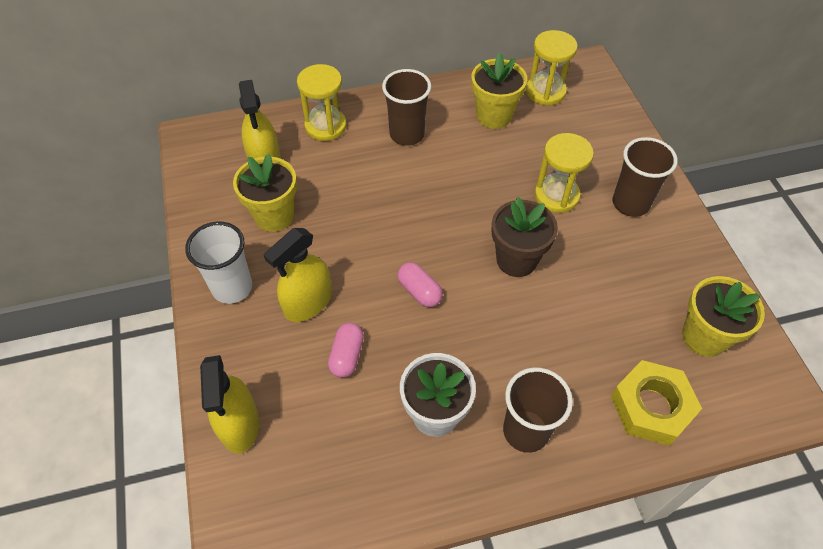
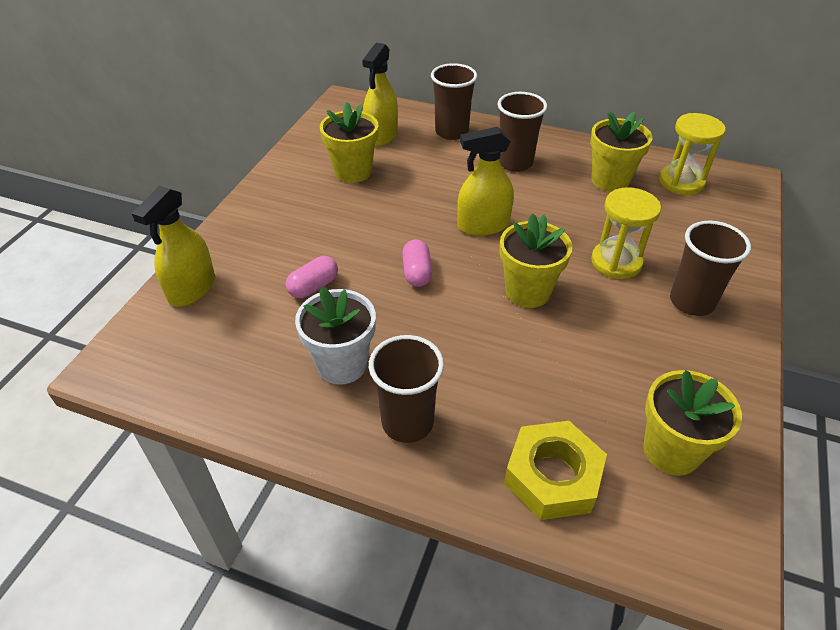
camera: 35 degrees right, 10 degrees down
white cup [185,222,252,304] -> none
yellow spray bottle [264,228,332,322] -> yellow spray bottle moved to [457,127,514,236]
yellow hourglass [297,64,347,141] -> brown cup [431,63,477,140]
brown flower pot [492,197,558,277] -> yellow flower pot [500,213,572,308]

